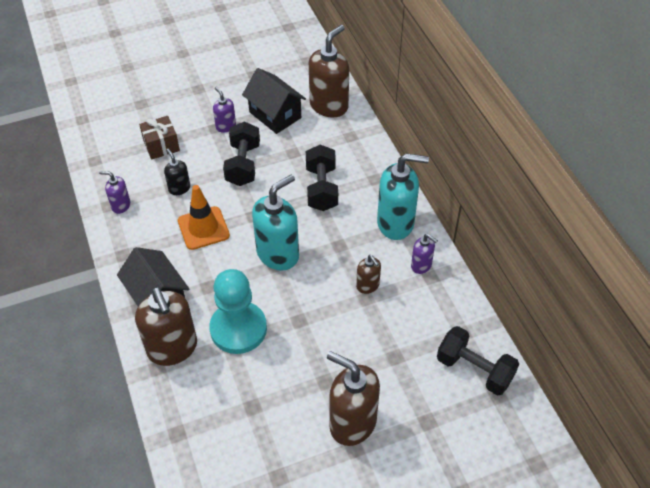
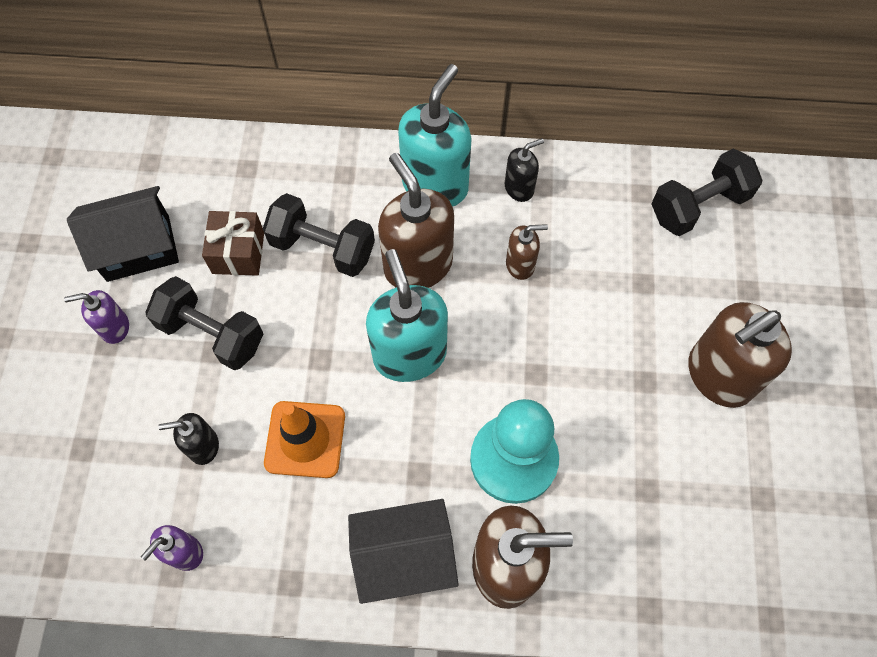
camera: 65 degrees left, 15 degrees up
brown gift [139,116,180,160] -> brown gift moved to [202,211,264,276]
brown soap dispenser [309,25,349,117] -> brown soap dispenser moved to [378,153,454,288]
purple soap dispenser [411,234,438,274] -> black soap dispenser [505,138,544,202]

